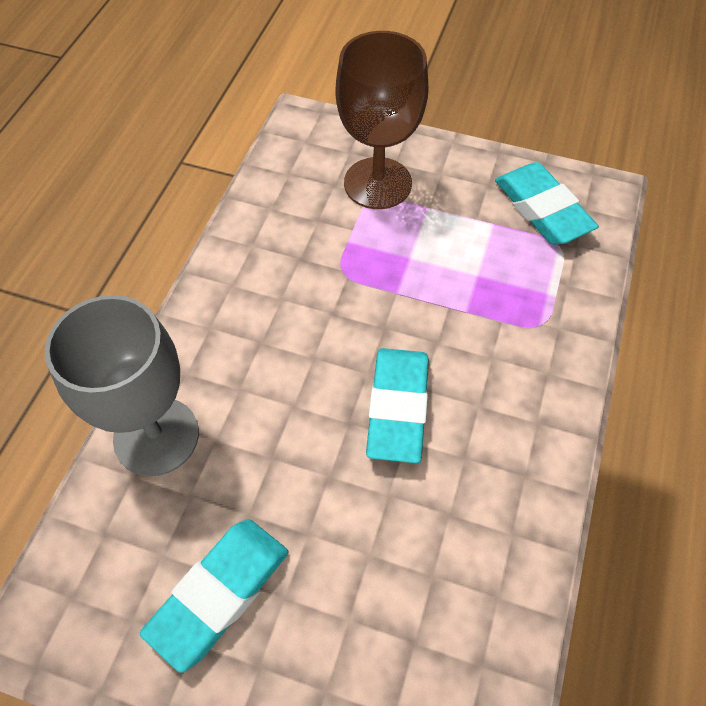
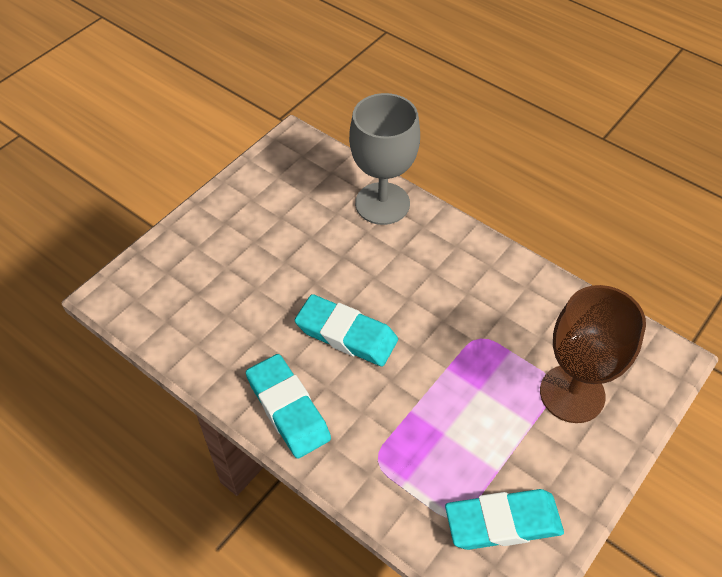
camera: 110 degrees right, 5 degrees down
turquoise eraser [140,519,288,673] -> turquoise eraser moved to [246,354,331,459]

